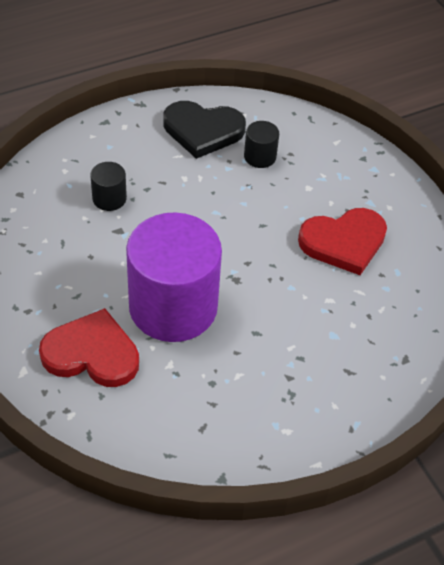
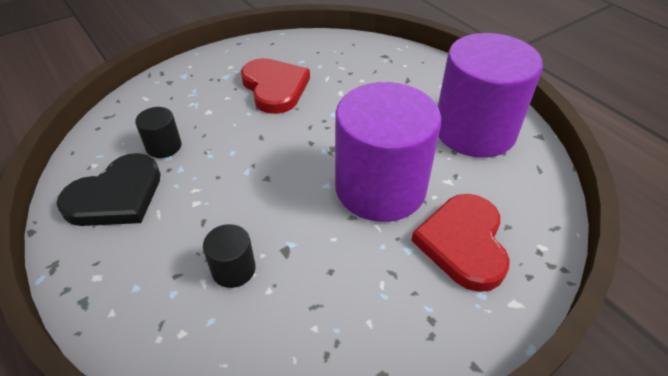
camera: 95 degrees left, 5 degrees down
black heart [163,101,246,159] -> black heart turned 45 degrees clockwise [56,153,161,226]
none -> purple cylinder [438,33,543,158]

